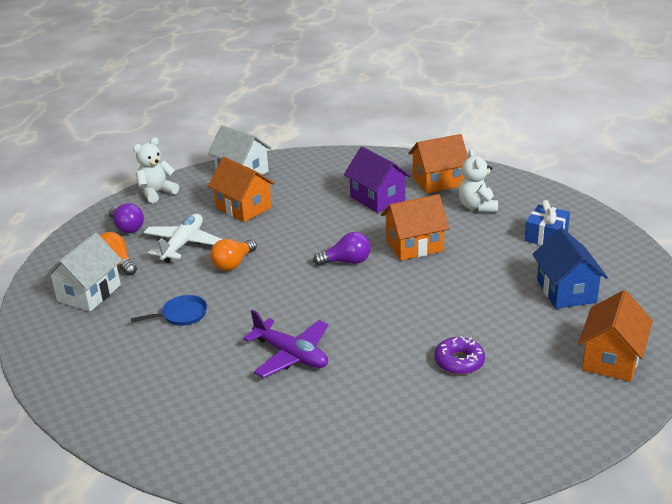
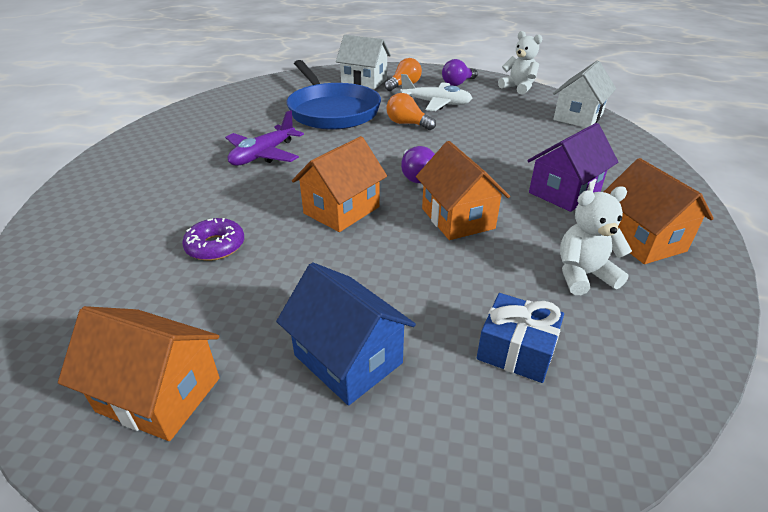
camera: 85 degrees right, 5 degrees up
blue pan [131,295,207,326] -> blue pan [286,60,381,130], size x2.47
orange house [208,157,275,222] -> orange house moved to [292,136,387,232]
blue house [533,228,608,309] -> blue house turned 60 degrees clockwise [276,262,416,406]

